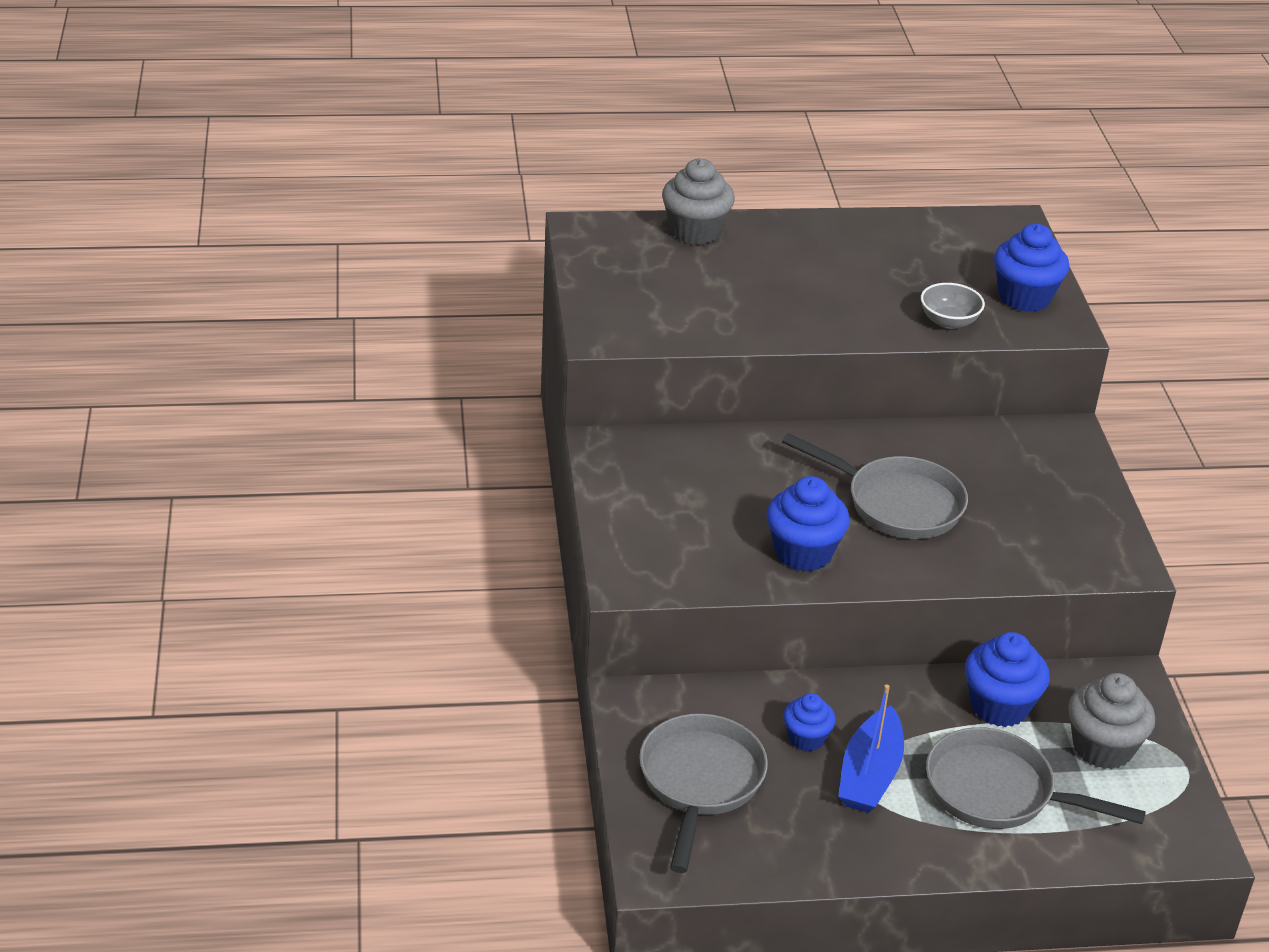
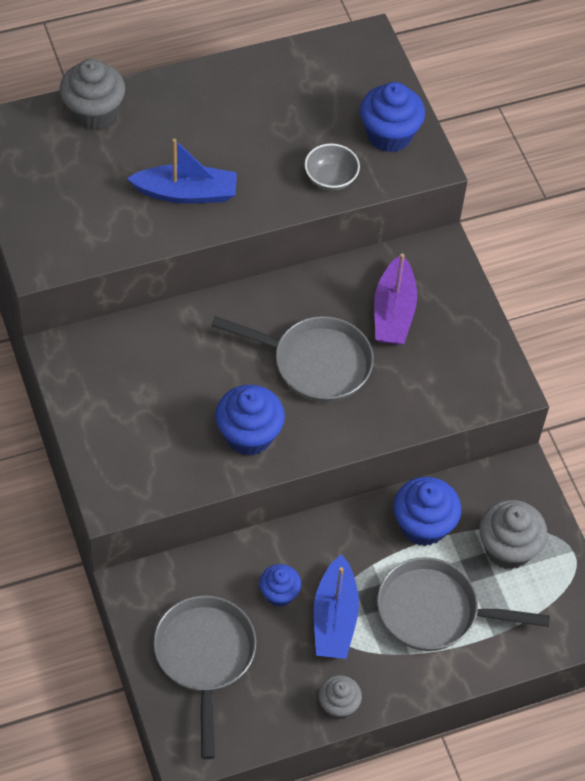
camera: 15 degrees left, 20 degrees up
none -> blue boat [127,139,237,203]
none -> grey cupcake [319,675,362,719]
none -> purple boat [374,254,417,345]

